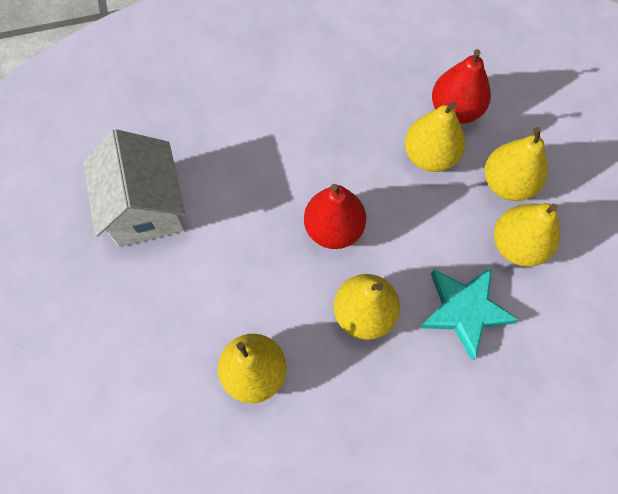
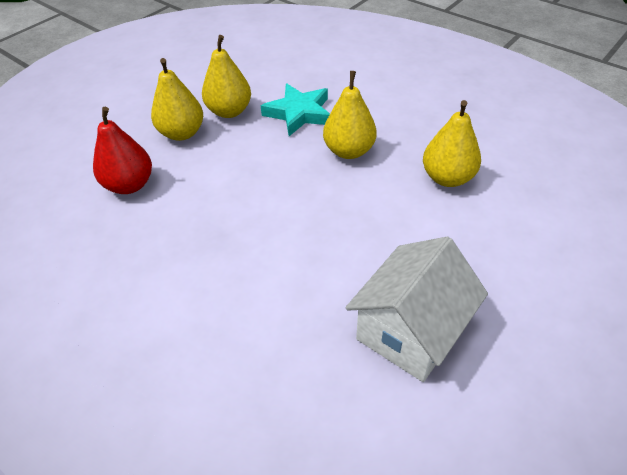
camera: 125 degrees left, 20 degrees down
red pear [304,184,366,249] -> none
yellow pear [405,102,465,172] -> none

